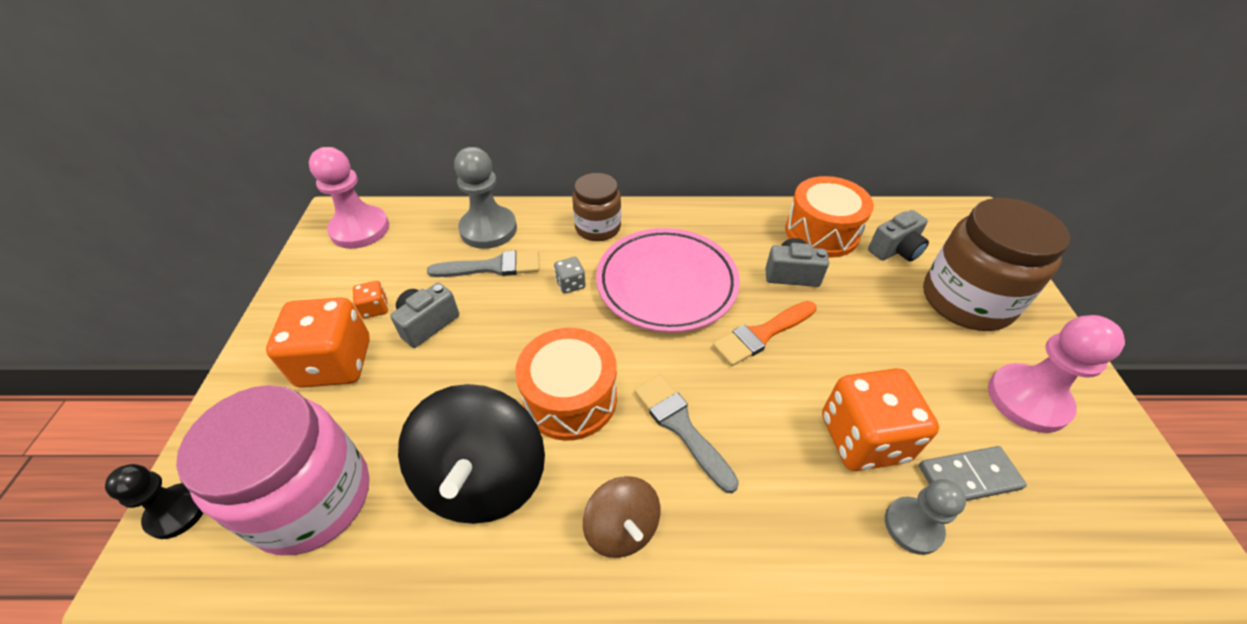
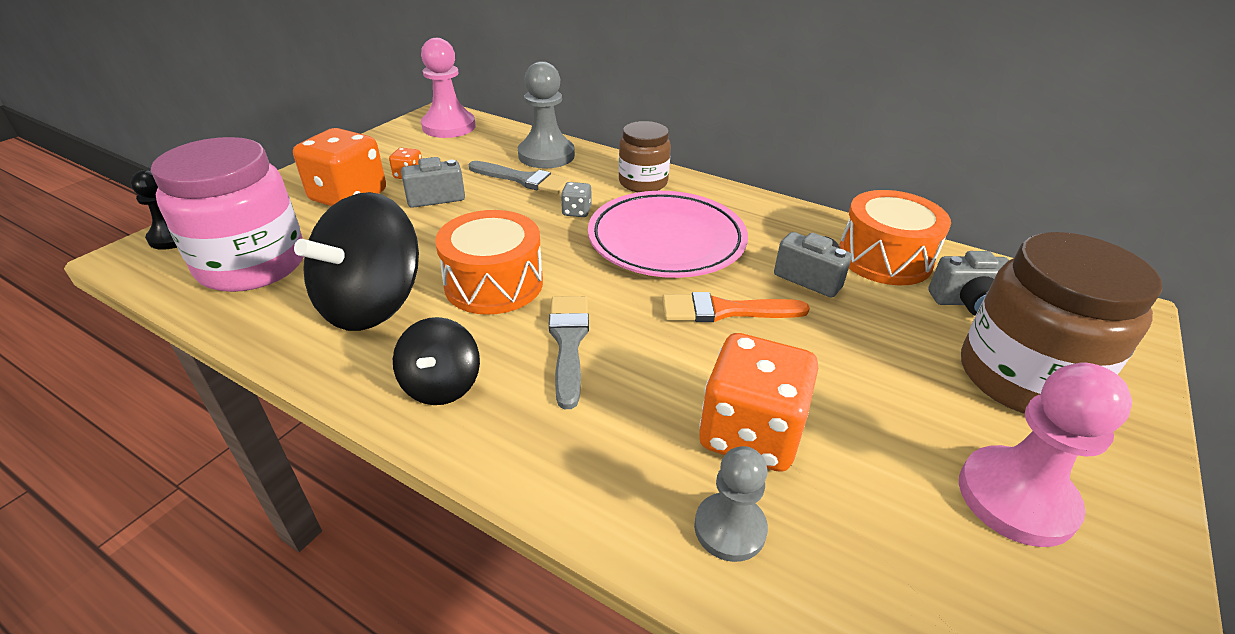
camera: 30 degrees right, 10 degrees down
brown spinning top [583,476,660,558] -> black spinning top [393,317,480,405]
grey domino [919,446,1027,501] -> none

